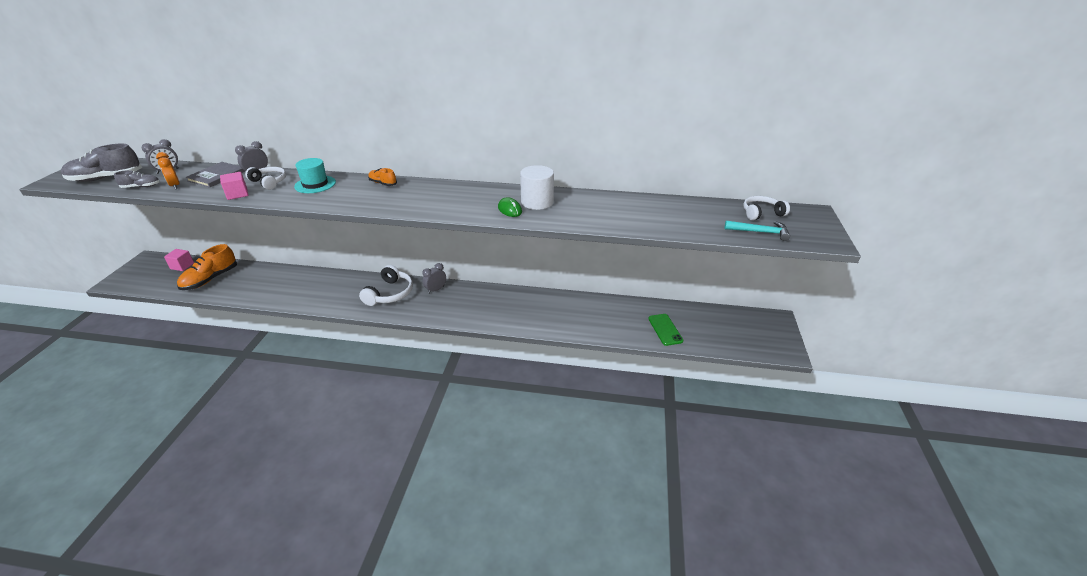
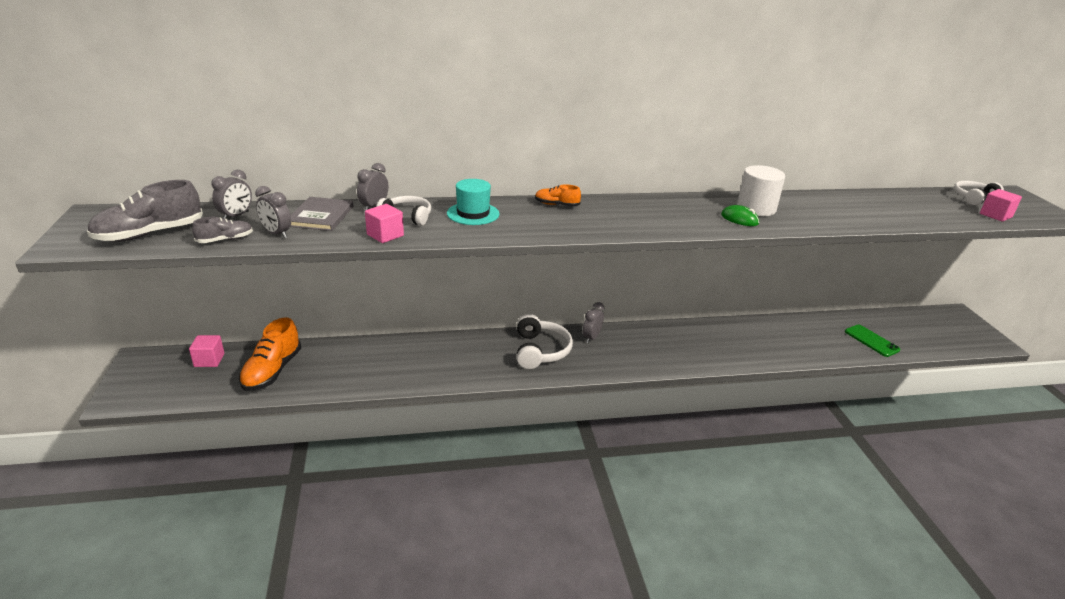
camera: 20 degrees left, 5 degrees down
orange clock [156,152,180,190] -> grey clock [255,186,291,238]
turquoise hammer [725,221,790,241] -> pink cube [980,189,1022,222]

